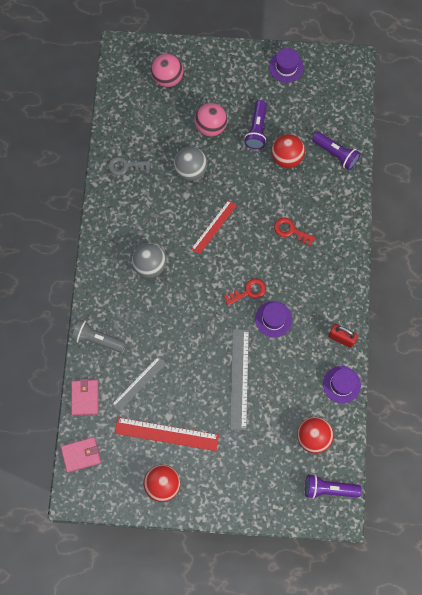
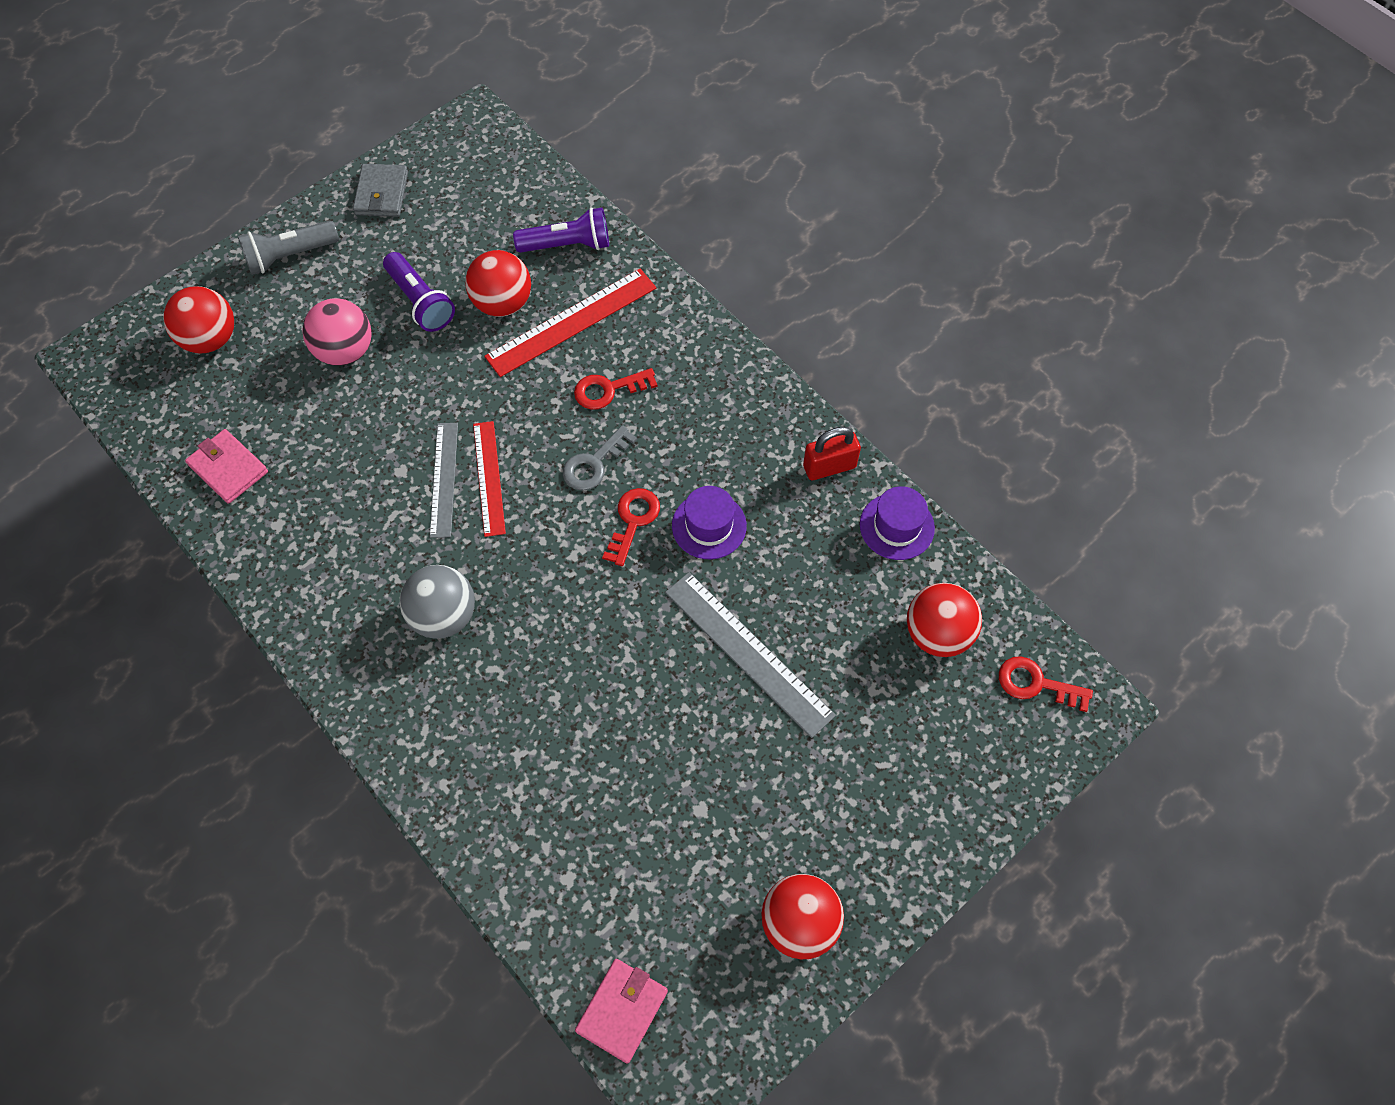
camera: 45 degrees left, 10 degrees down
pink wallet [71,379,98,415] -> pink wallet moved to [185,429,268,504]
grey flashlight [72,319,126,353] -> grey flashlight moved to [238,221,339,275]
grey key [108,157,150,175] -> grey key moved to [563,425,637,491]
grey ruler [111,356,166,411] -> grey ruler moved to [430,423,458,538]
red ruler [115,417,219,451] -> red ruler moved to [484,269,657,377]
pink ball [151,54,184,87] -> red ball [163,286,234,354]
grey ball [174,147,208,181] -> none
purple hat [269,48,304,83] -> grey wallet [353,164,408,217]
purple flashlight [305,474,361,499] -> red key [999,656,1093,712]

